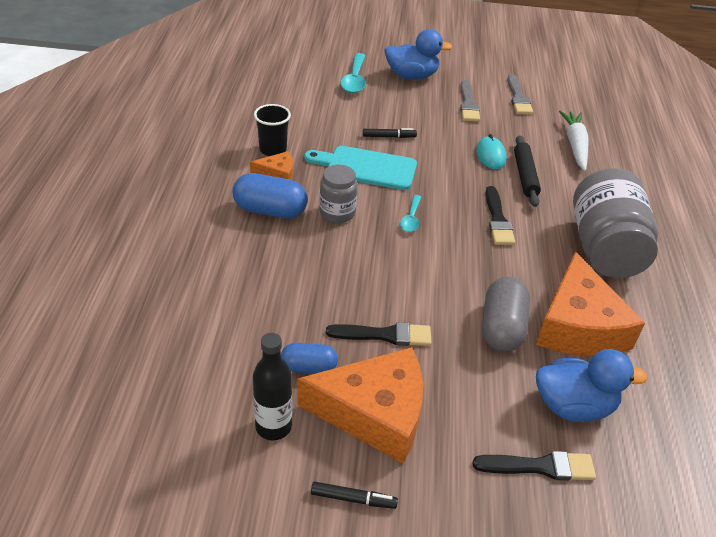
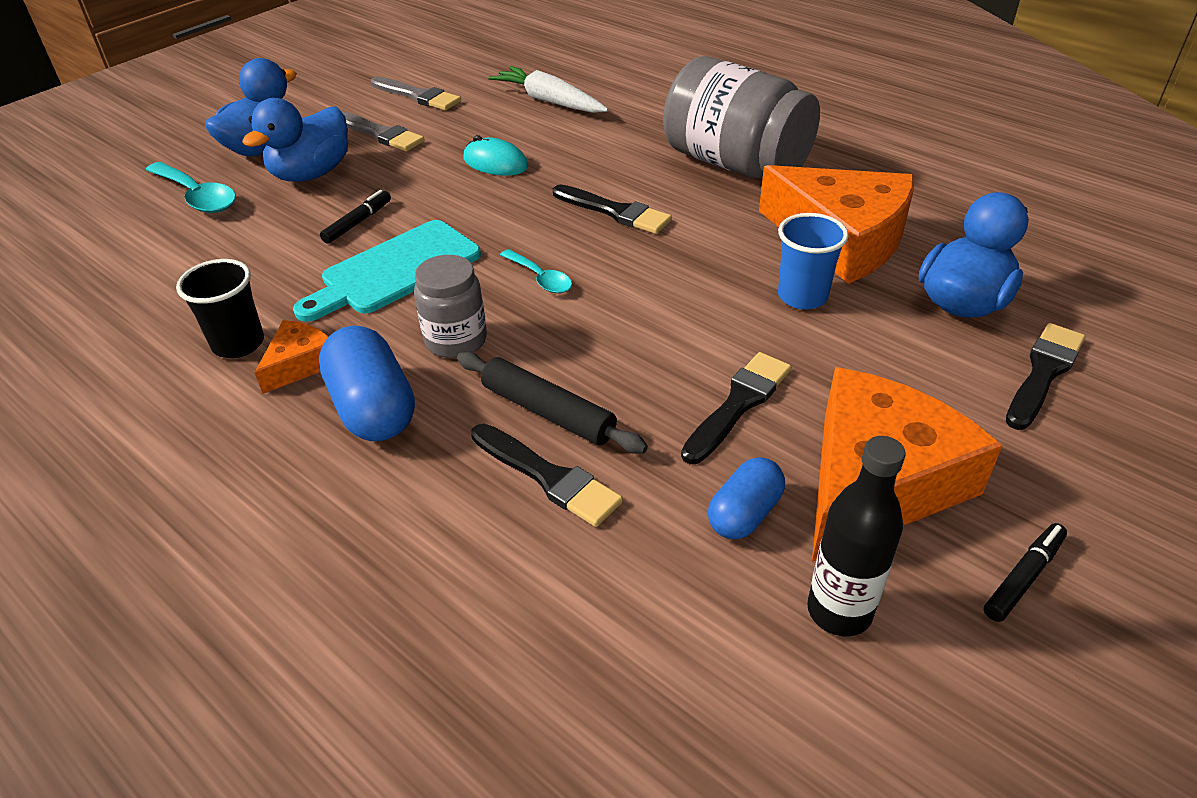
camera: 50 degrees left, 0 degrees up
blue capsule [233,173,308,219] -> blue capsule turned 75 degrees counterclockwise [319,326,415,441]
grey capsule [482,277,530,352] -> blue cup [778,213,849,310]
black rolling pin [514,135,541,207] -> black rolling pin moved to [457,352,648,454]
none -> blue duck [242,98,348,182]
none -> black brush [471,424,623,527]

